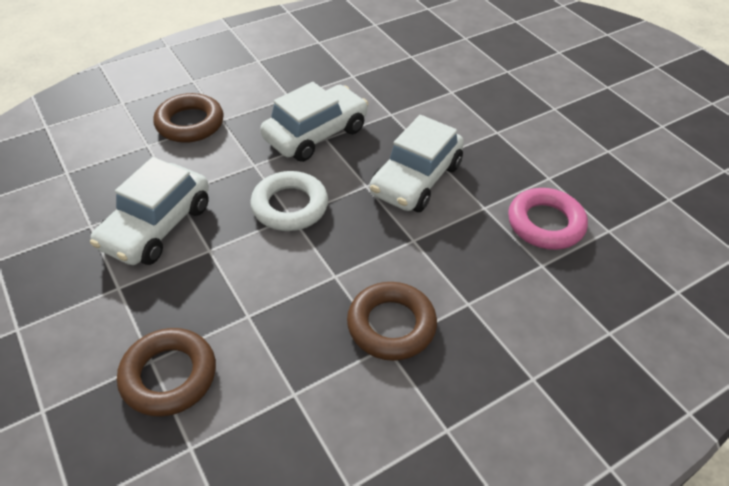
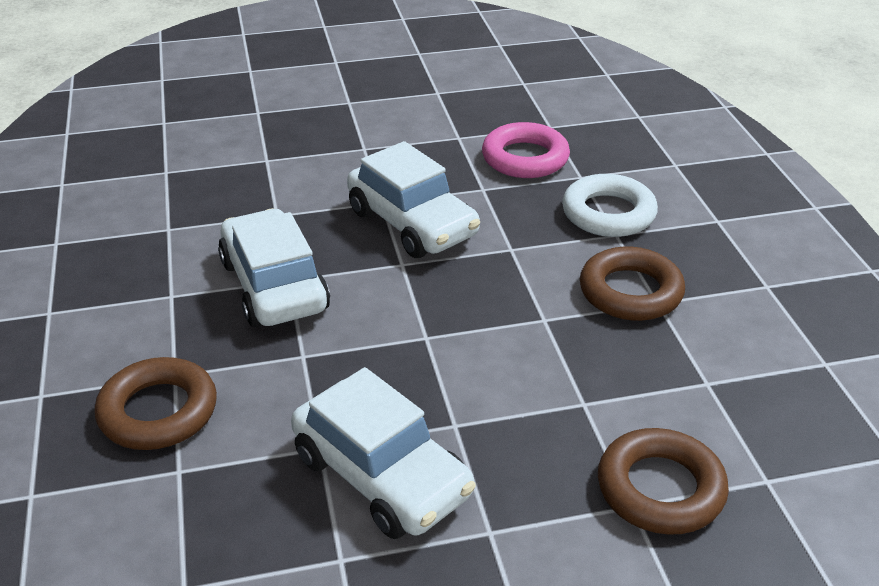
camera: 70 degrees left, 10 degrees down
white ring [250,171,328,231] -> white ring moved to [562,174,658,237]

